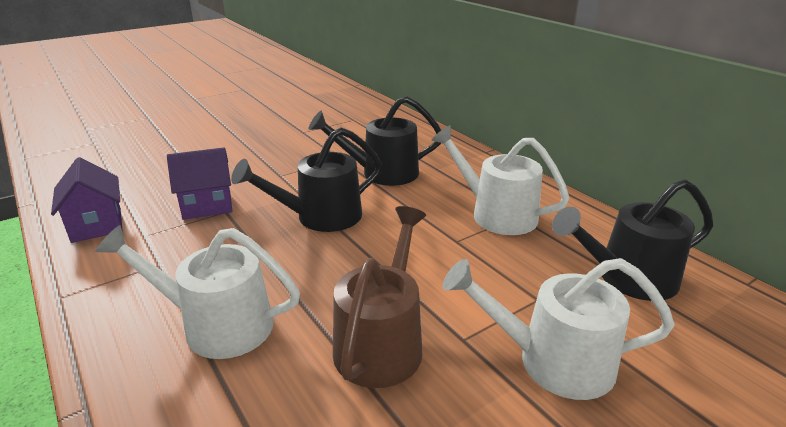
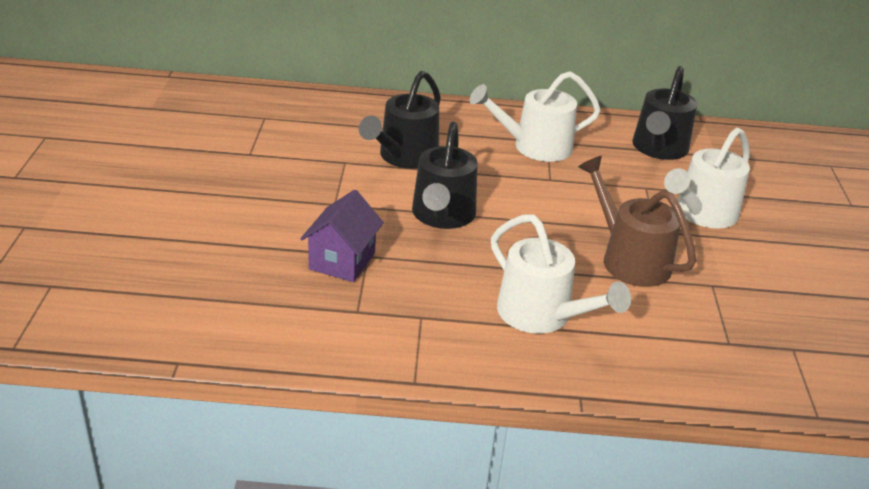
camera: 55 degrees left, 5 degrees up
purple house [51,157,123,243] -> none
white watering can [95,225,300,359] -> white watering can turned 90 degrees counterclockwise [491,214,631,334]

